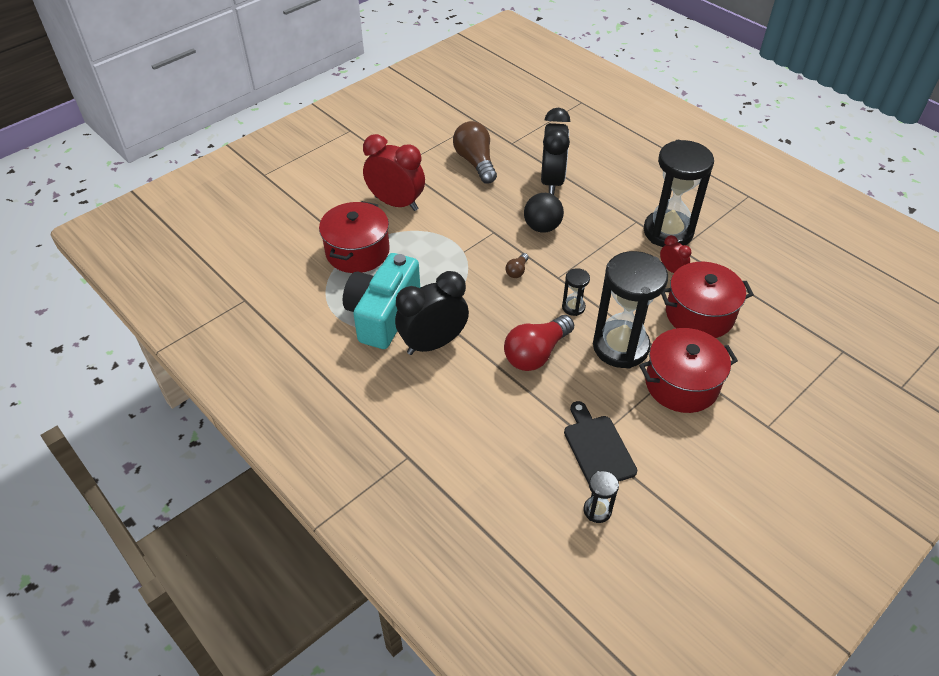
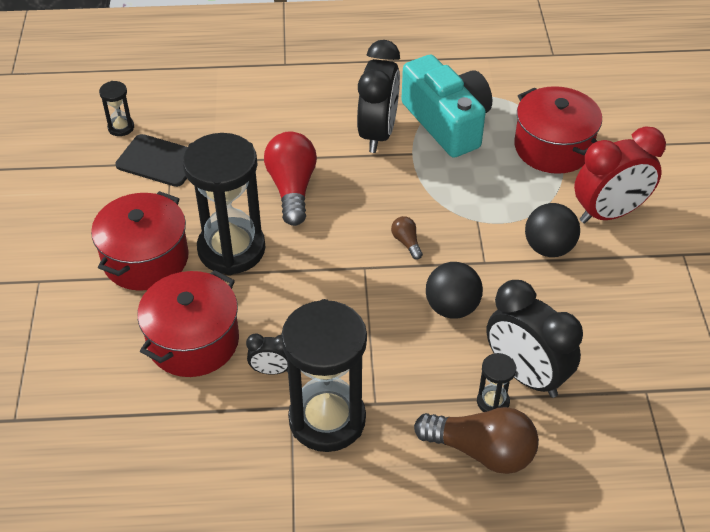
camera: 130 degrees right, 0 degrees up
brown light bulb [453,121,497,184] -> brown light bulb moved to [414,407,539,474]
black hourglass [562,268,590,316] -> black hourglass moved to [477,353,516,412]
red clock [660,235,691,273] -> black clock [246,334,288,375]
none -> black ball [525,203,580,257]

